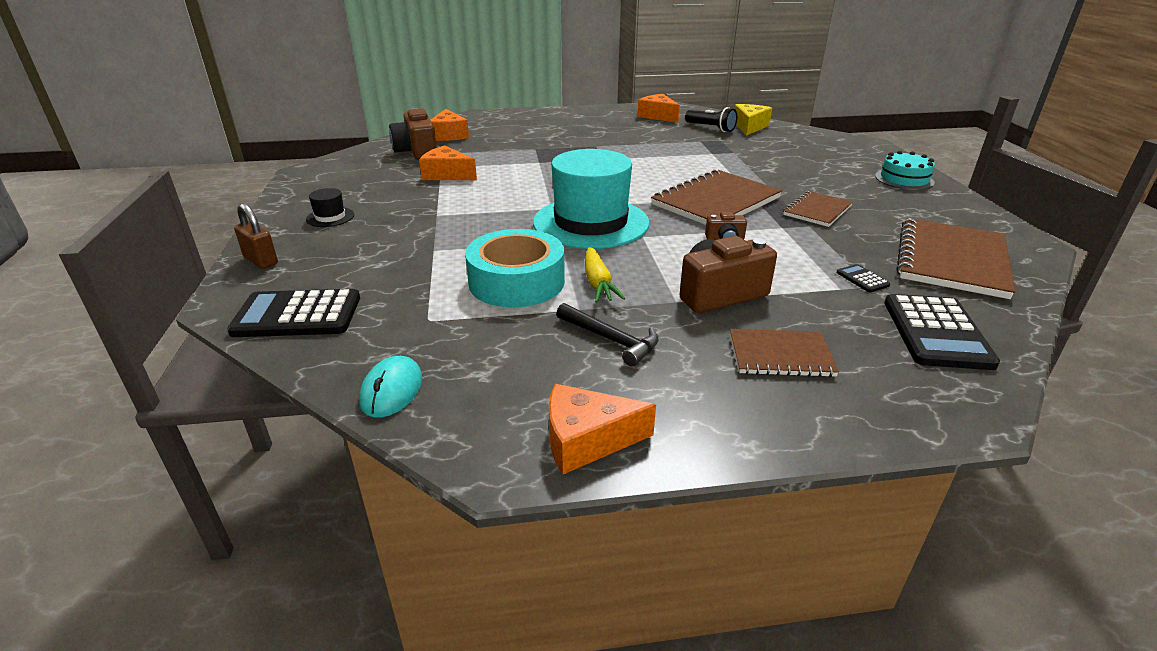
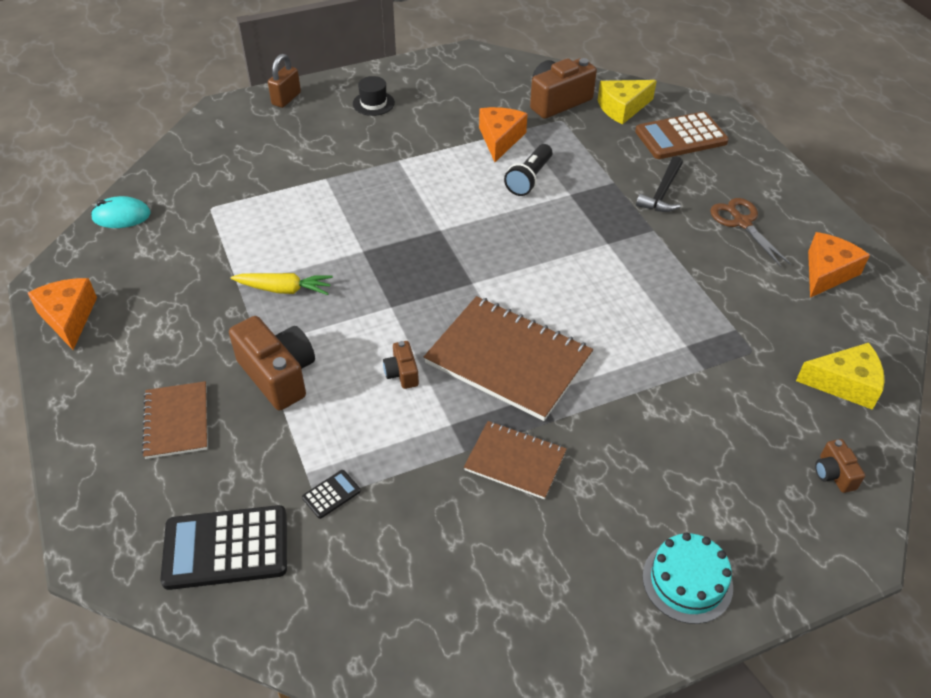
camera: 75 degrees right, 15 degrees up
black calculator [227,289,360,337] -> none
orange cheese [430,109,469,141] -> yellow cheese [598,80,657,125]
turquoise tape [465,229,565,307] -> none
turquoise hat [533,149,650,249] -> none
black hammer [556,303,659,367] -> black hammer moved to [636,156,683,212]
yellow carrot [585,247,625,303] -> yellow carrot turned 150 degrees counterclockwise [231,273,333,295]
black flashlight [685,107,737,132] -> black flashlight moved to [504,144,553,196]
brown notebook [897,218,1015,299] -> none
none -> brown calculator [635,112,729,159]
none -> brown scissors [710,198,791,267]
none -> brown camera [815,439,865,493]

